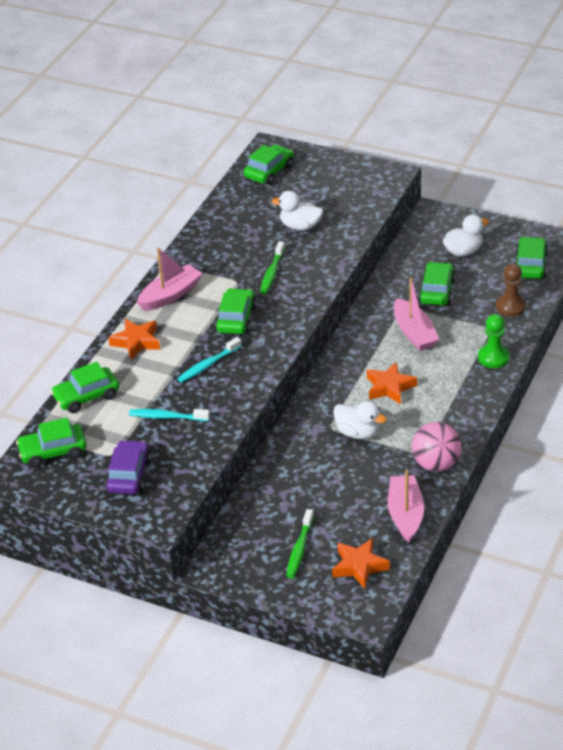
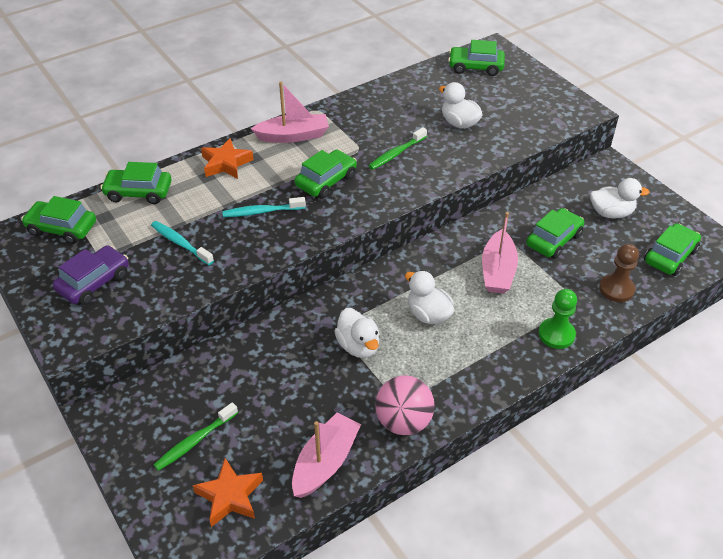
camera: 30 degrees right, 5 degrees up
green car [244,144,294,185] -> green car turned 150 degrees counterclockwise [448,40,505,76]
orange star [367,362,417,405] -> white duck [405,270,454,324]

